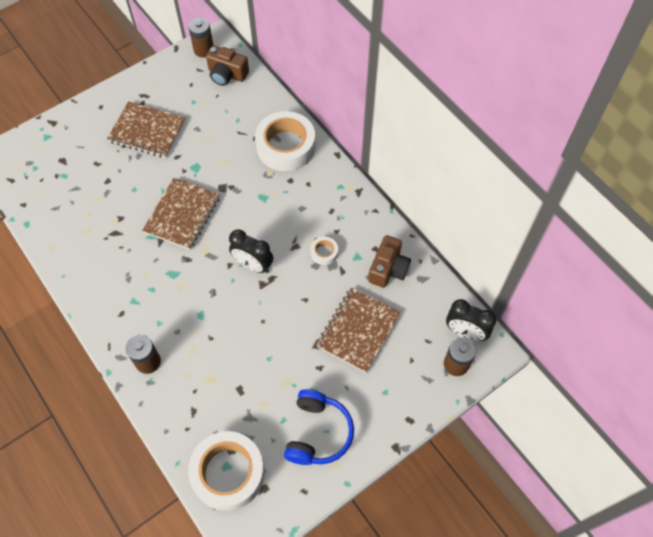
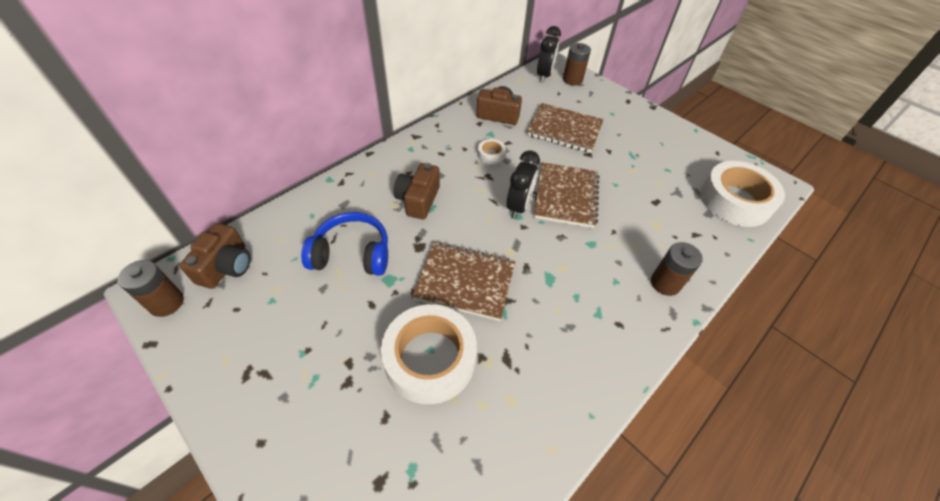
camera: 100 degrees left, 10 degrees down
brown notebook [107,101,186,158] -> brown notebook moved to [534,162,599,228]
white tape [255,111,315,171] -> white tape moved to [381,304,477,404]
blue headphones [284,389,354,465] -> blue headphones moved to [301,212,388,276]
none -> brown camera [394,163,440,219]

